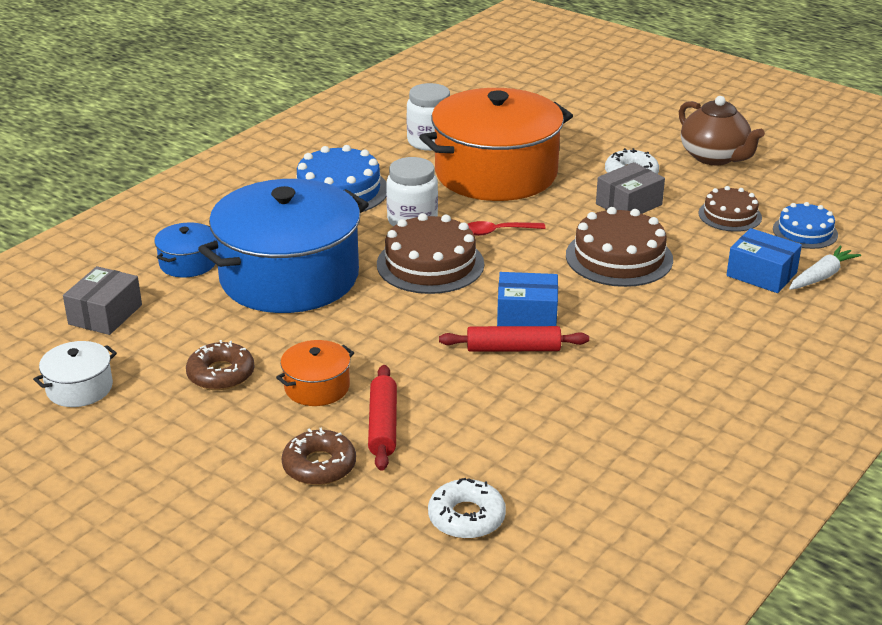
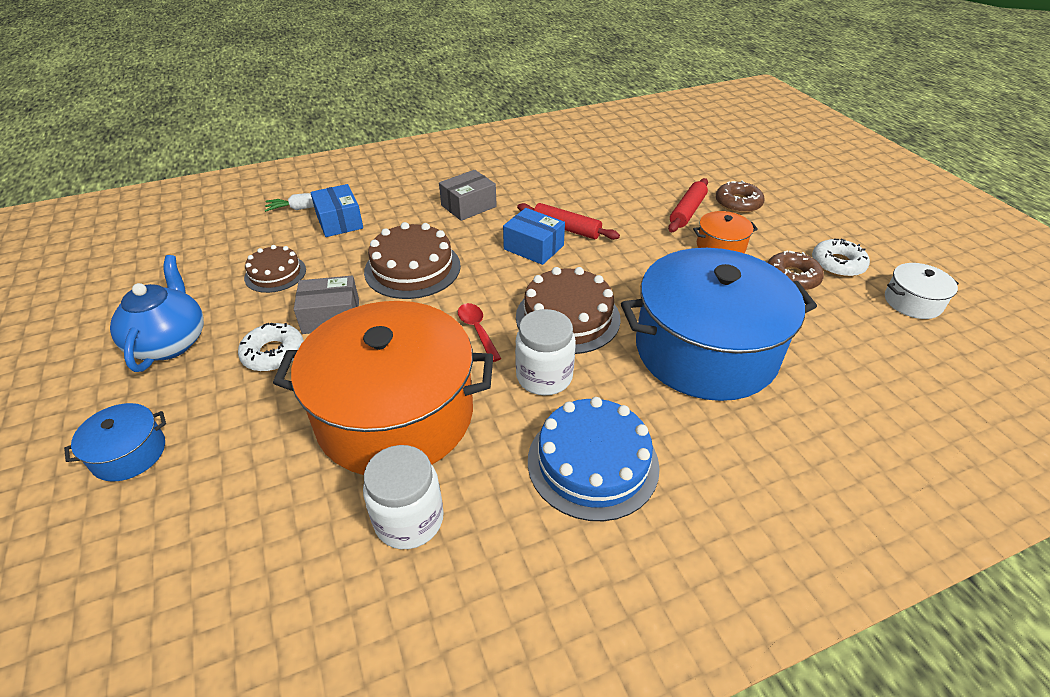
camera: 150 degrees left, 10 degrees up
grey box [63,266,142,335] -> grey box moved to [439,170,497,221]
blue pot [154,223,216,277] -> blue pot moved to [64,403,166,482]
white donut [428,478,506,539] -> white donut moved to [812,239,870,277]
red spoon [468,221,546,236] -> red spoon turned 135 degrees counterclockwise [458,303,501,362]
brown teapot [679,96,765,165] -> blue teapot [110,255,204,372]
blue cake [773,202,838,249] -> none

